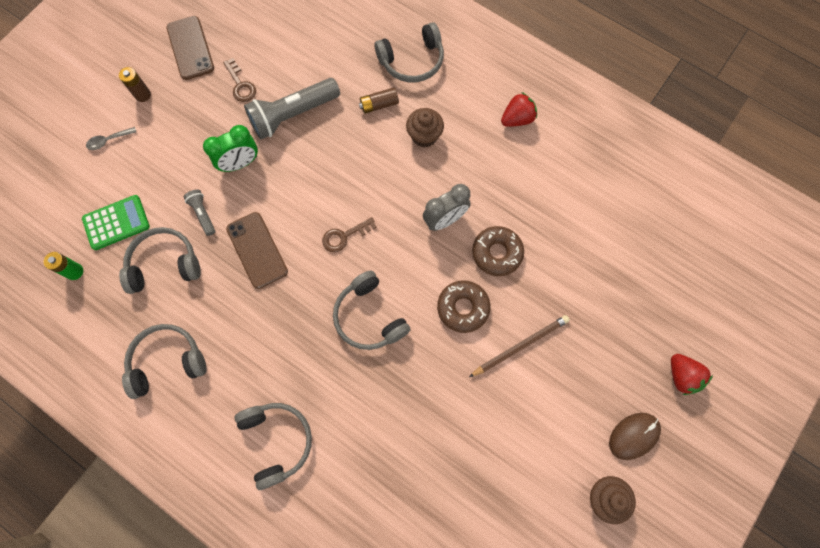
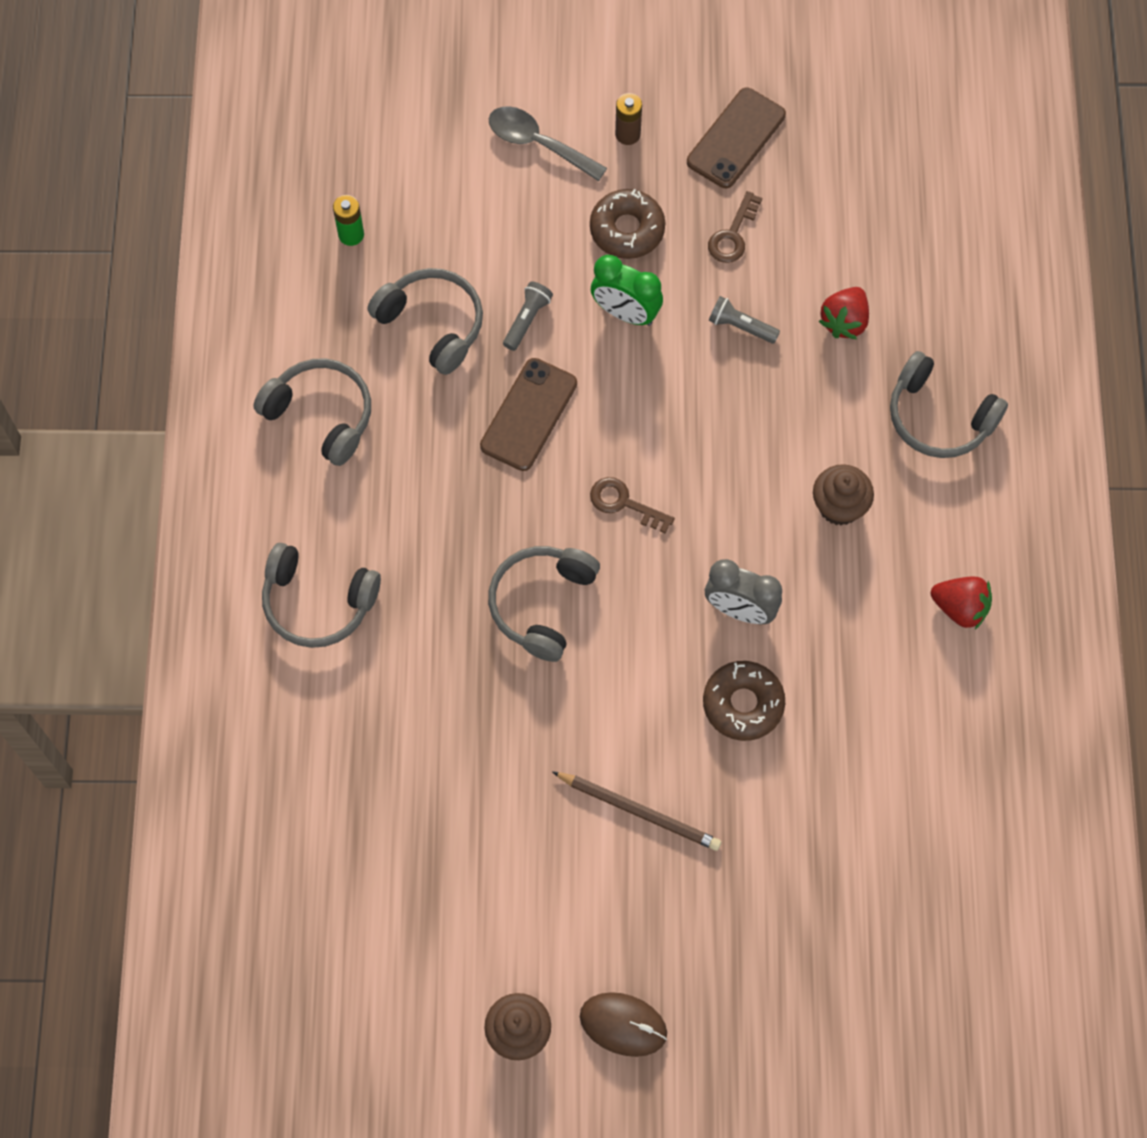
camera: 55 degrees right, 5 degrees down
green calculator [82,195,150,250] -> none
grey spoon [86,127,136,150] -> grey spoon [489,106,607,181], size x1.70
grey headphones [234,403,312,490] -> grey headphones turned 75 degrees clockwise [262,543,381,648]
grey flashlight [244,78,340,140] -> grey flashlight [709,296,780,344], size x0.48
brown battery [359,87,399,114] -> none
brown donut [437,280,491,333] -> brown donut moved to [590,189,665,259]
red strawberry [671,354,713,395] -> red strawberry moved to [819,287,869,339]

